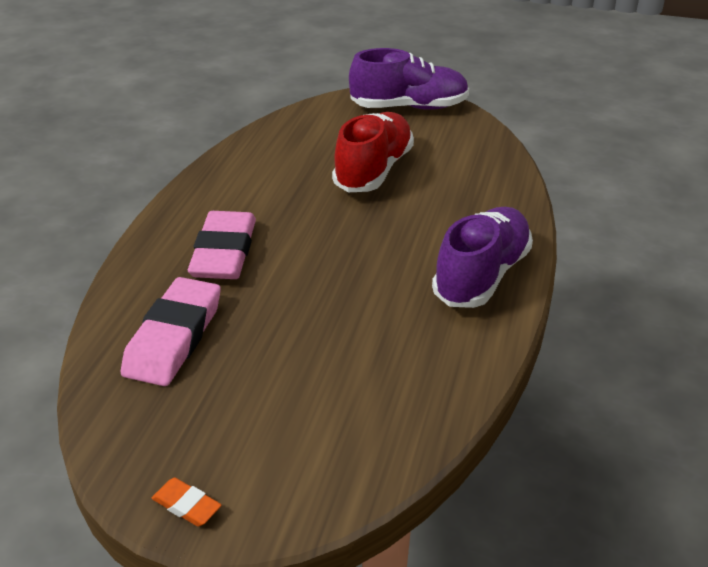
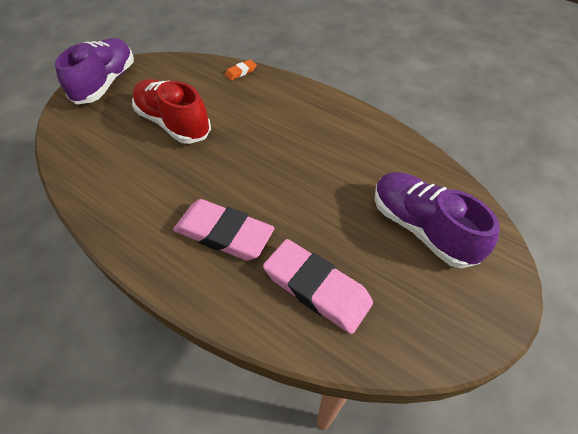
camera: 70 degrees left, 15 degrees up
orange eraser [151,477,221,527] -> orange eraser moved to [225,60,257,80]
purple shoe [432,207,533,308] -> purple shoe moved to [374,172,500,268]

